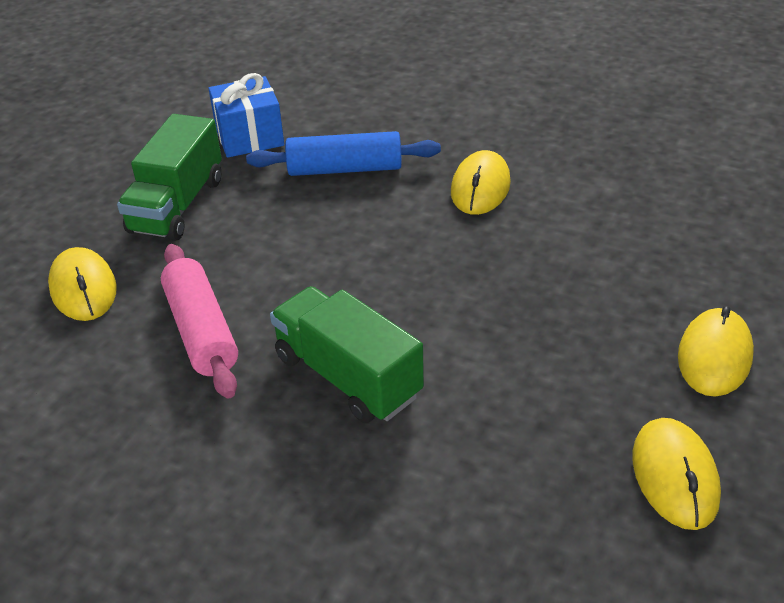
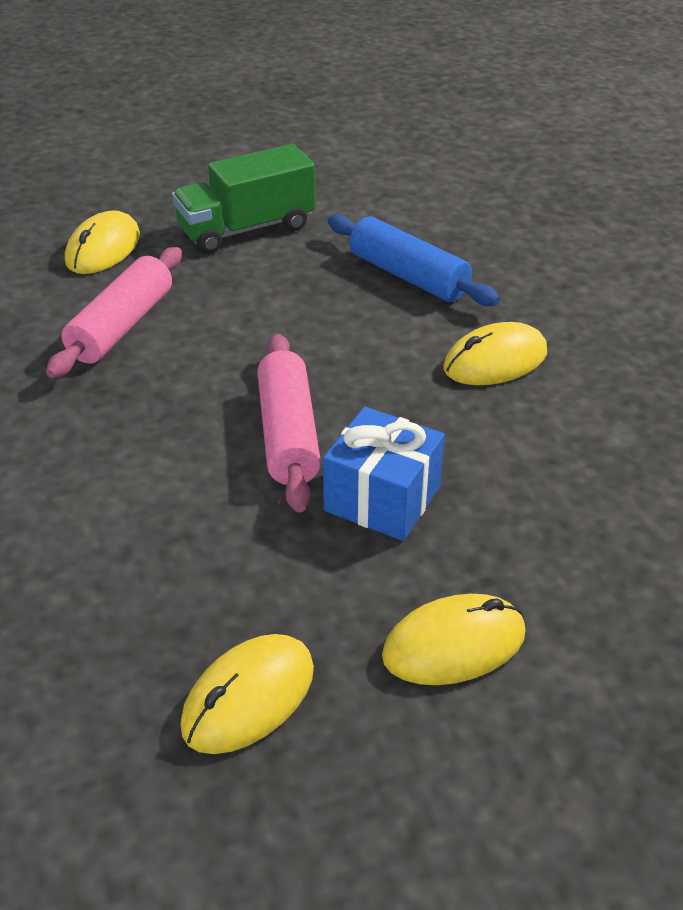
camera: 45 degrees right, 0 degrees up
blue gift [208,73,284,158] -> blue gift moved to [323,407,445,541]
green truck [270,286,424,423] -> none
none -> pink rolling pin [257,334,321,513]

